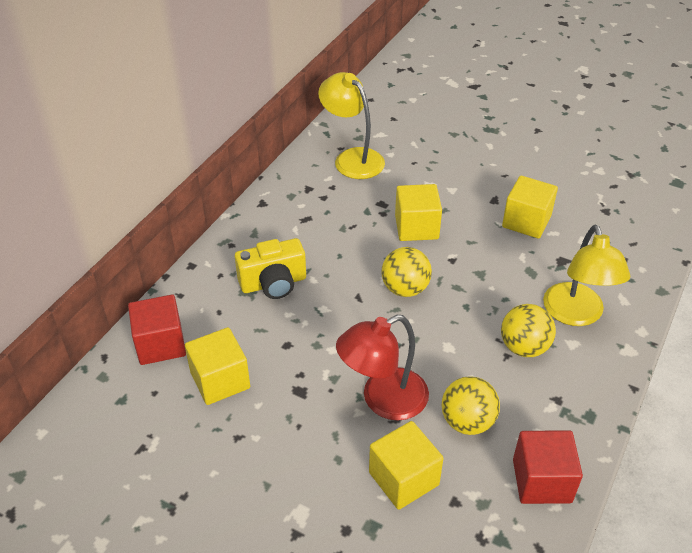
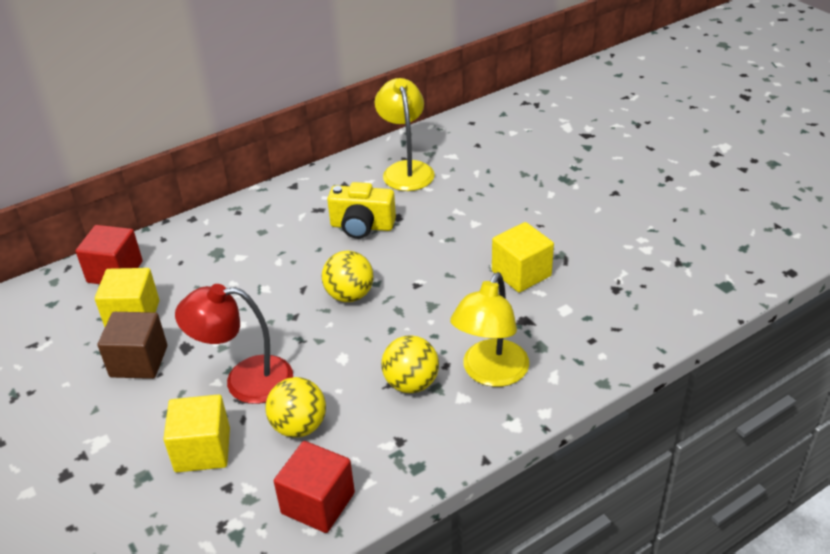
camera: 30 degrees right, 5 degrees down
yellow camera [235,238,306,299] -> yellow camera moved to [327,182,396,239]
yellow cube [395,184,442,241] -> none
none -> brown cube [97,312,167,379]

